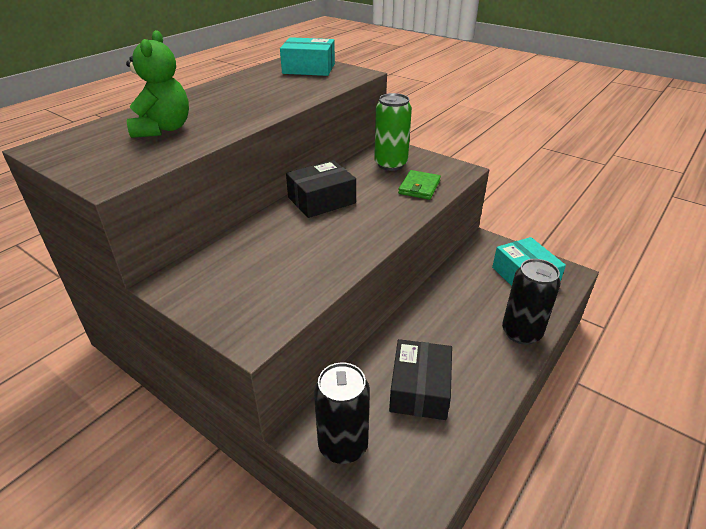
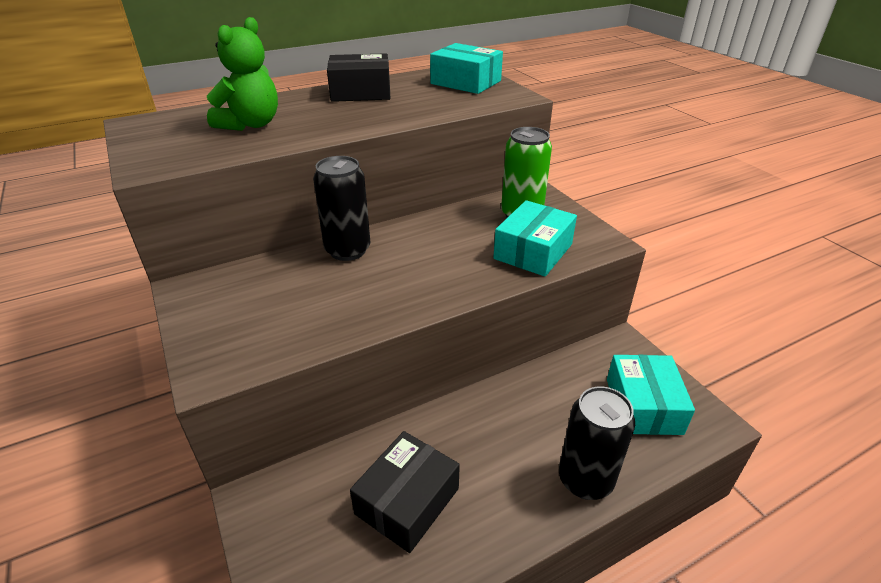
camera: 25 degrees right, 0 degrees up
black box [286,160,356,218] -> black box moved to [327,53,391,102]
black can [314,362,370,464] -> black can moved to [313,156,370,261]
green wallet [398,170,441,200] -> turquoise box [493,200,577,277]

